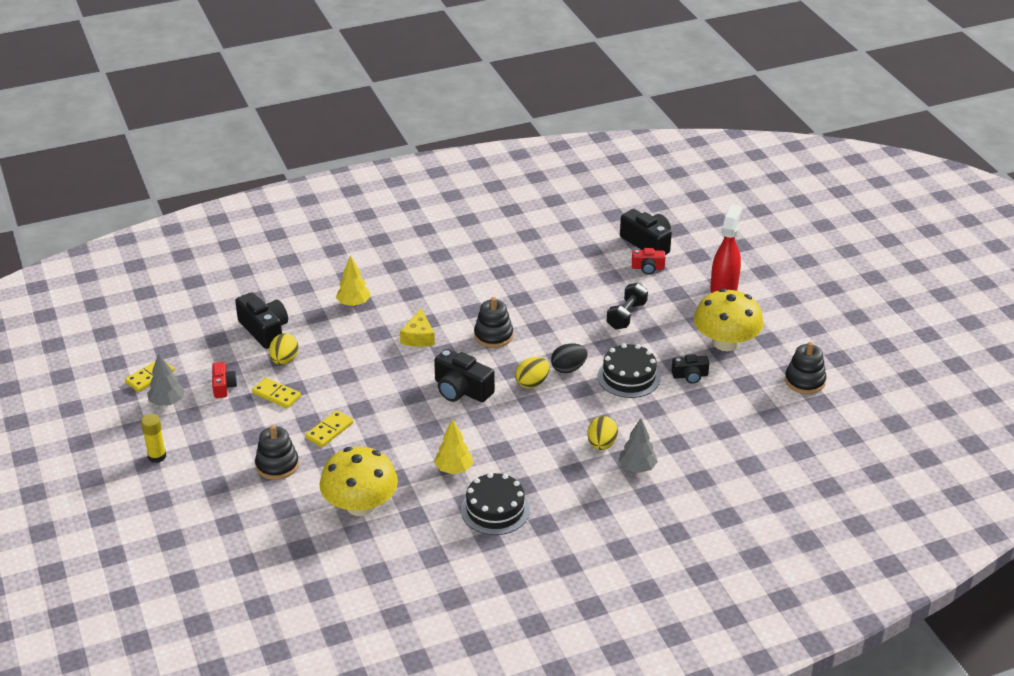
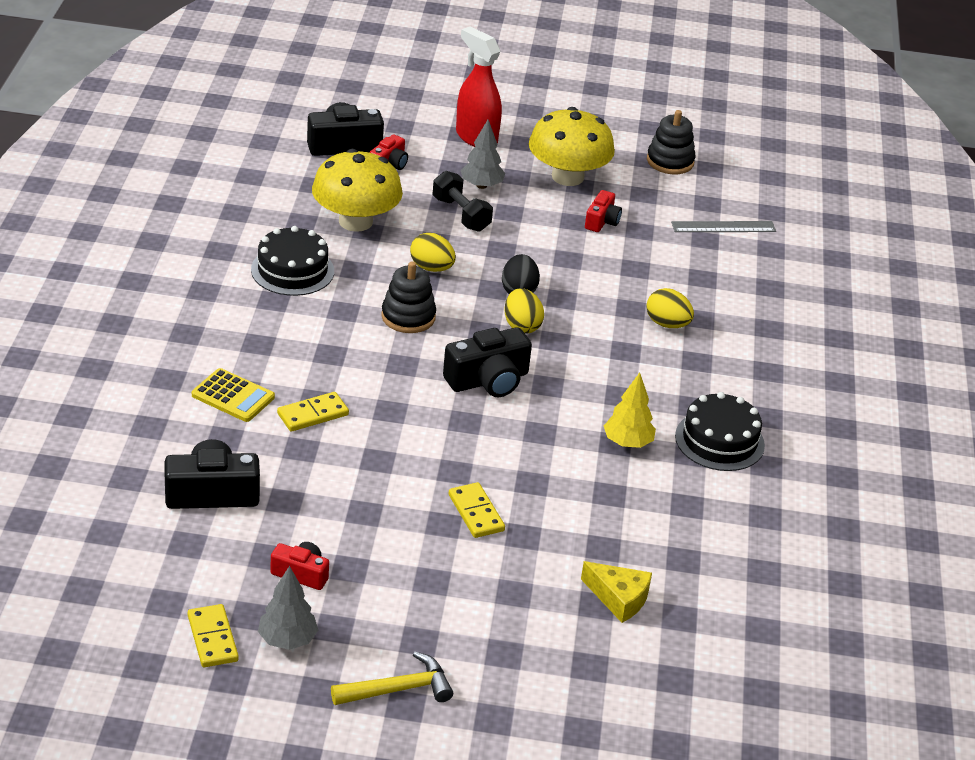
camera: 65 degrees left, 0 degrees up
yellow glue stick [141,414,166,463] -> yellow hammer [331,652,453,705]
yellow domino [252,378,301,408] -> yellow domino moved to [277,392,349,432]
black stacking toy [255,425,299,480] -> none
yellow egg [269,334,299,365] -> yellow egg moved to [410,233,456,272]
yellow mushroom [320,447,398,516] -> yellow mushroom moved to [312,149,403,232]
yellow tree [336,255,371,306] -> yellow calculator [192,368,275,422]
yellow cheese [400,309,435,347] -> yellow cheese moved to [581,561,652,623]
black cake [598,343,661,398] -> black cake moved to [251,226,334,296]
grey tree [619,418,658,473] -> grey tree moved to [461,120,505,189]
black camera [672,354,709,384] -> red camera [585,190,622,232]
none -> grey ruler [671,221,776,232]

